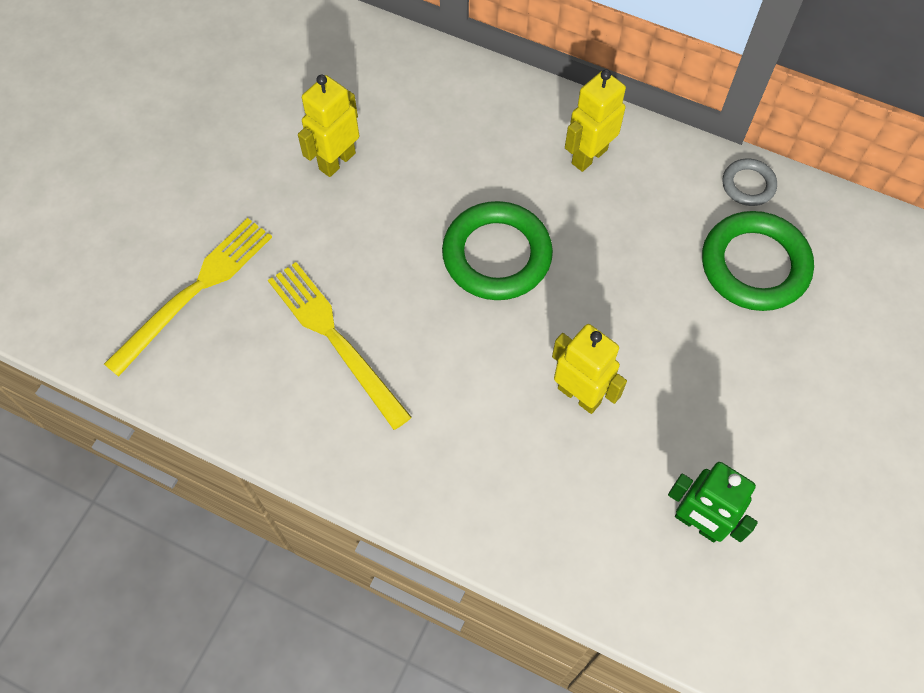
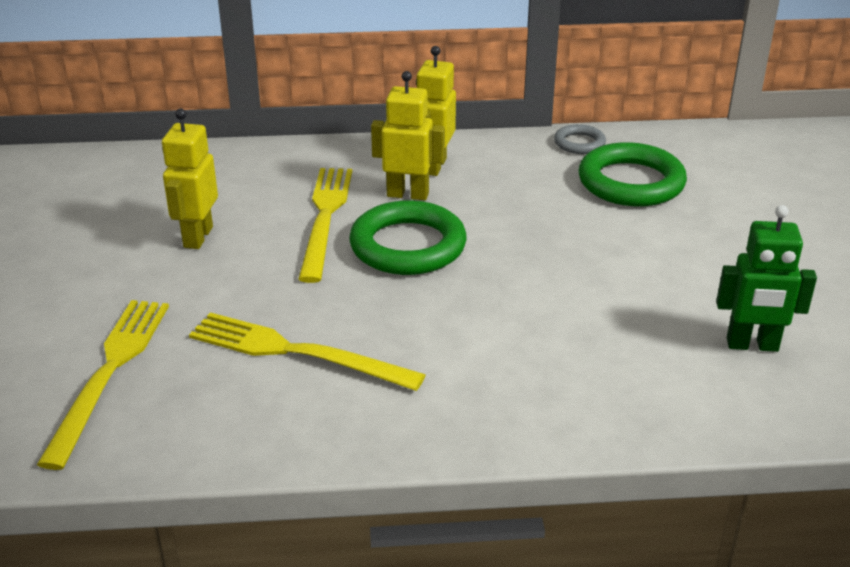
camera: 30 degrees left, 30 degrees down
yellow robot [552,324,627,414] -> yellow robot moved to [371,71,445,200]
none -> yellow fork [298,168,352,283]

